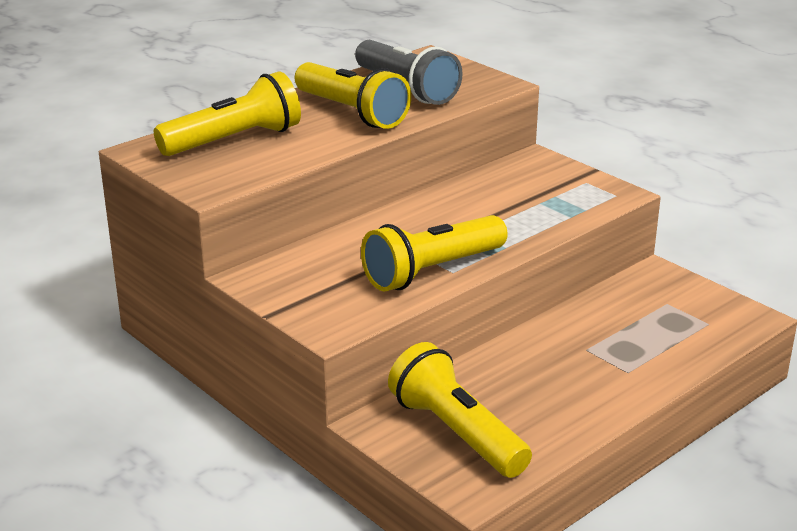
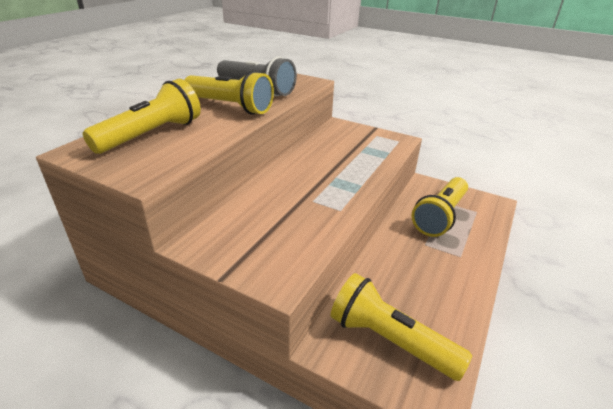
camera: 20 degrees left, 5 degrees up
yellow flashlight [361,215,508,292] -> yellow flashlight moved to [412,177,468,237]

